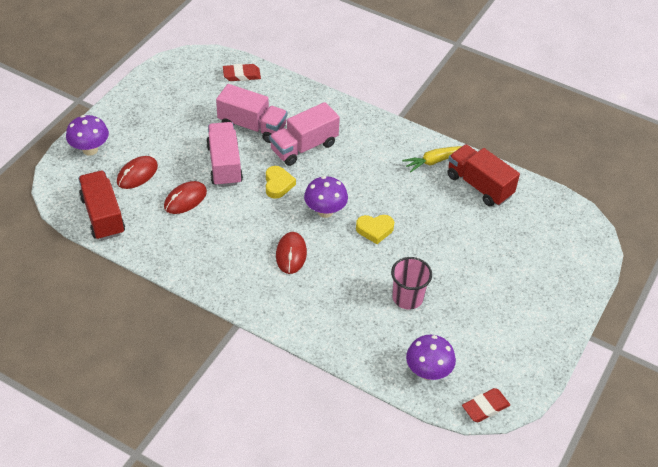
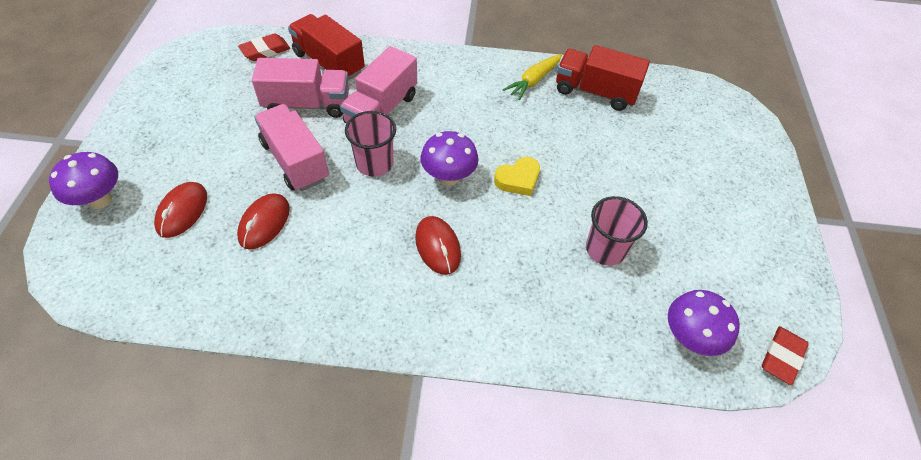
camera: 25 degrees left, 5 degrees up
red truck [78,171,125,240] -> red truck moved to [288,14,365,80]
yellow heart [266,166,296,199] -> pink cup [345,111,396,177]

